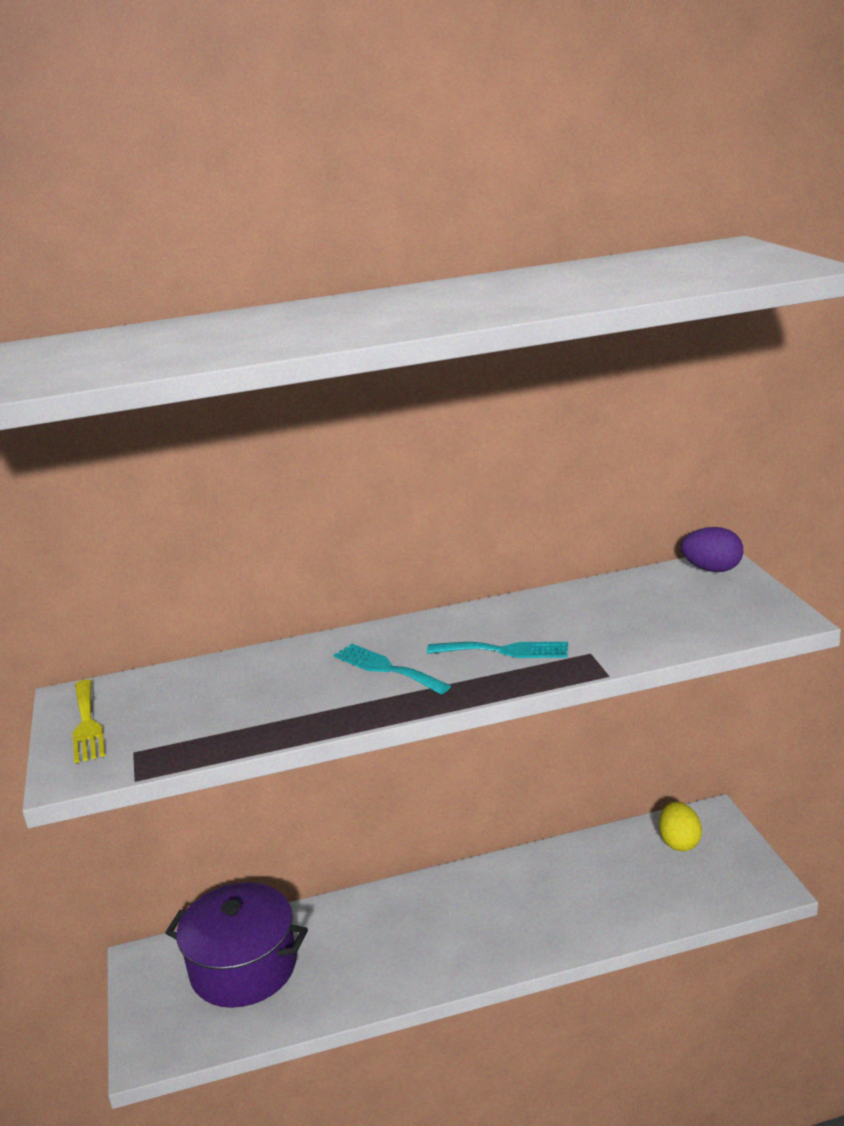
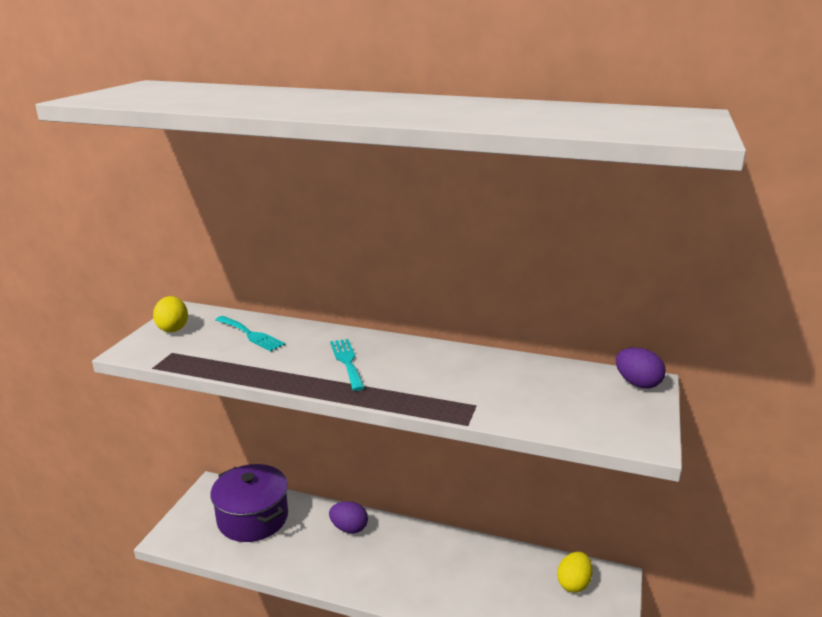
camera: 30 degrees right, 0 degrees up
yellow fork [73,679,105,763] -> yellow egg [153,296,188,332]
turquoise fork [427,642,568,658] -> turquoise fork moved to [215,316,285,351]
none -> purple egg [329,501,368,533]

